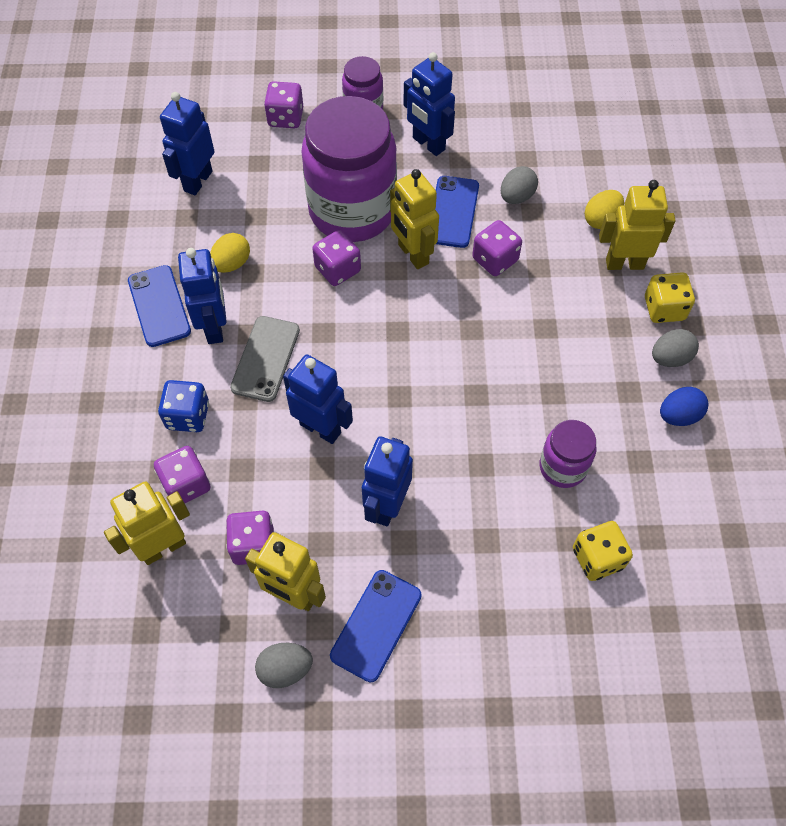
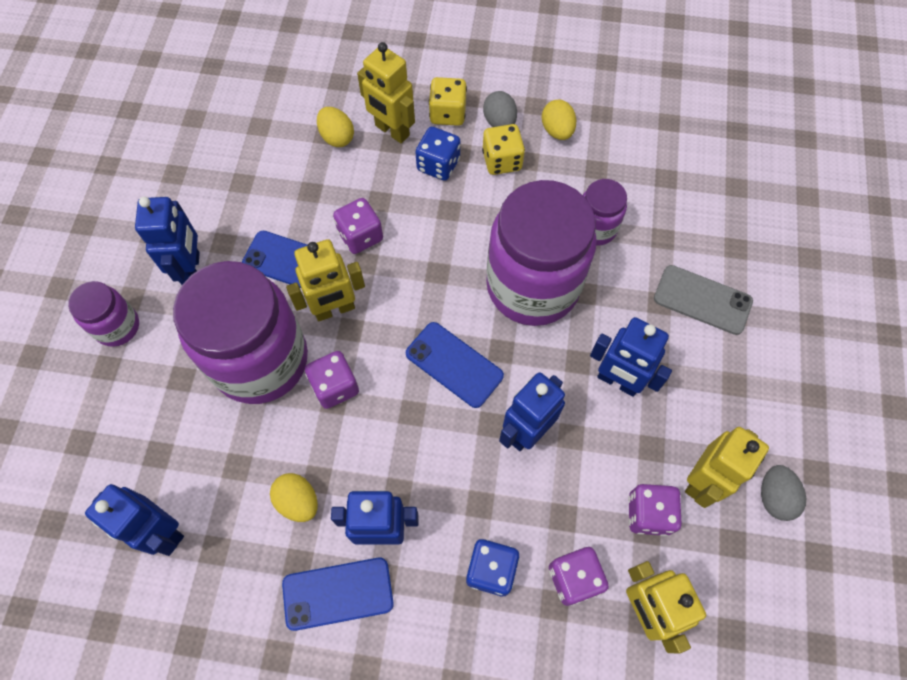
camera: 80 degrees left, 5 degrees up
grey phone [230,316,300,402] -> grey phone moved to [654,265,753,335]
purple dice [264,81,303,128] -> none
blue phone [330,570,422,682] -> blue phone moved to [406,322,504,408]
blue robot [403,52,455,156] -> blue robot turned 60 degrees counterclockwise [135,197,200,285]
grey egg [501,166,538,204] -> none
yellow dice [573,521,633,581] -> yellow dice moved to [482,124,525,175]
yellow robot [599,180,675,270] -> yellow robot turned 60 degrees counterclockwise [357,42,415,143]
blue egg [660,387,708,426] -> yellow egg [542,99,576,140]
none -> blue dice [415,127,460,181]
none -> purple jar [486,180,597,326]

